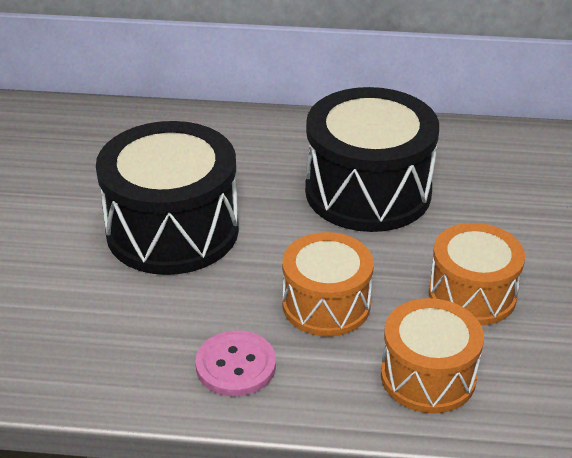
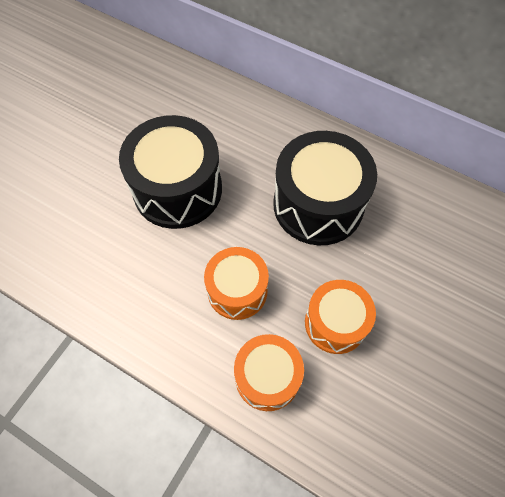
camera: 25 degrees right, 25 degrees up
pink button [195,331,276,396] -> none

